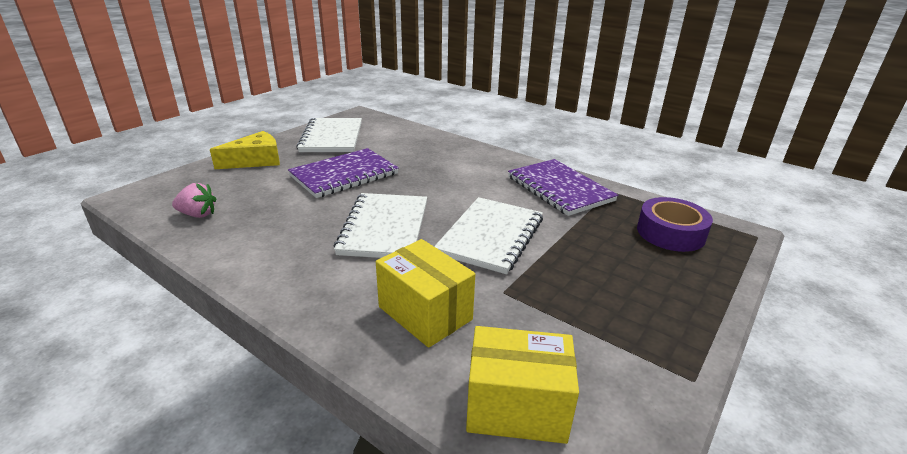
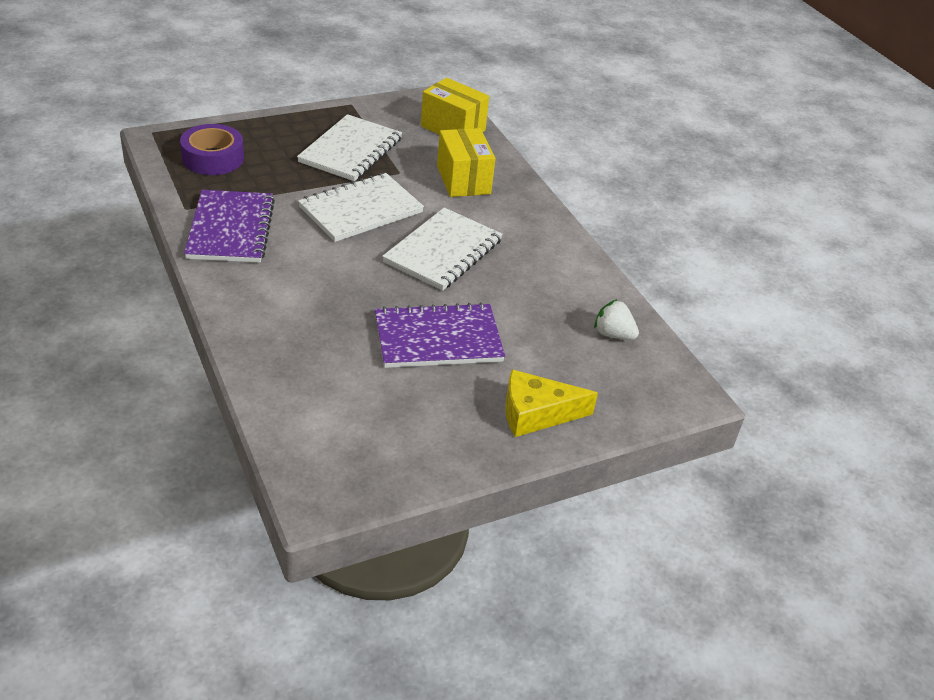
camera: 155 degrees left, 10 degrees up
pink strawberry [172,183,216,218] -> white strawberry [594,299,639,340]
white notebook [296,118,362,152] -> white notebook moved to [297,114,402,181]

